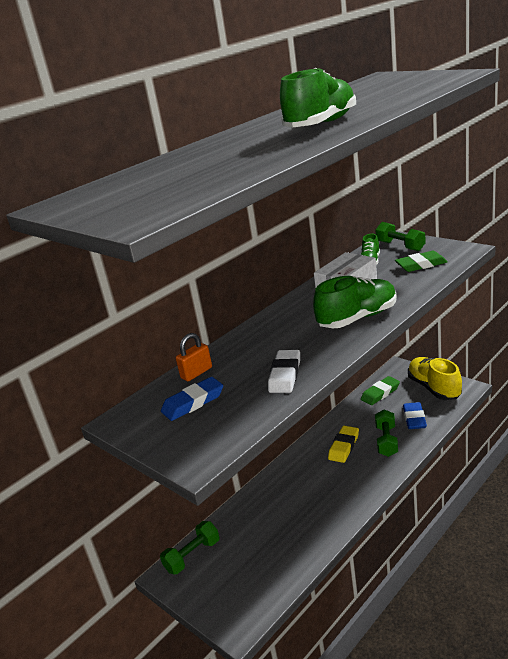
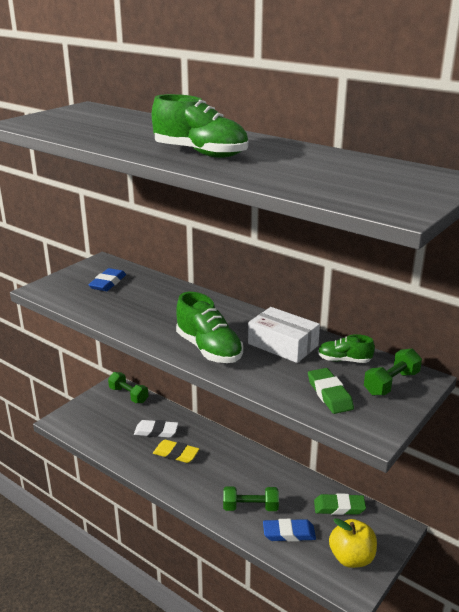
camera: 80 degrees right, 0 degrees up
blue eraser [161,377,223,421] -> blue eraser turned 60 degrees clockwise [88,268,126,291]
orange padlock [176,333,212,381] -> none
white eraser [268,350,300,393] -> white eraser moved to [134,420,178,438]
yellow eraser [328,426,359,463] -> yellow eraser moved to [153,440,199,463]
green eraser [361,376,400,405] -> green eraser turned 45 degrees counterclockwise [314,493,366,515]
yellow shoe [408,357,462,400] -> yellow apple [329,518,377,568]

